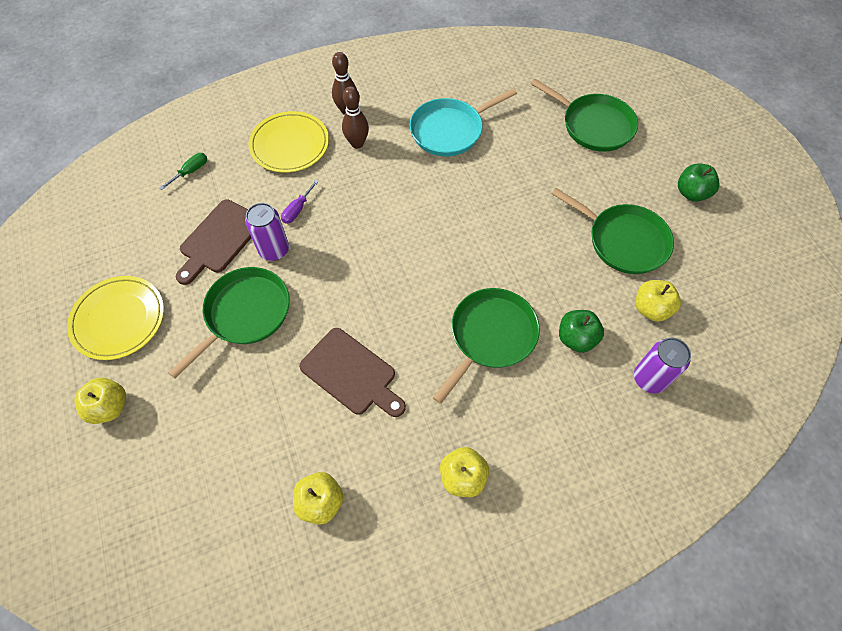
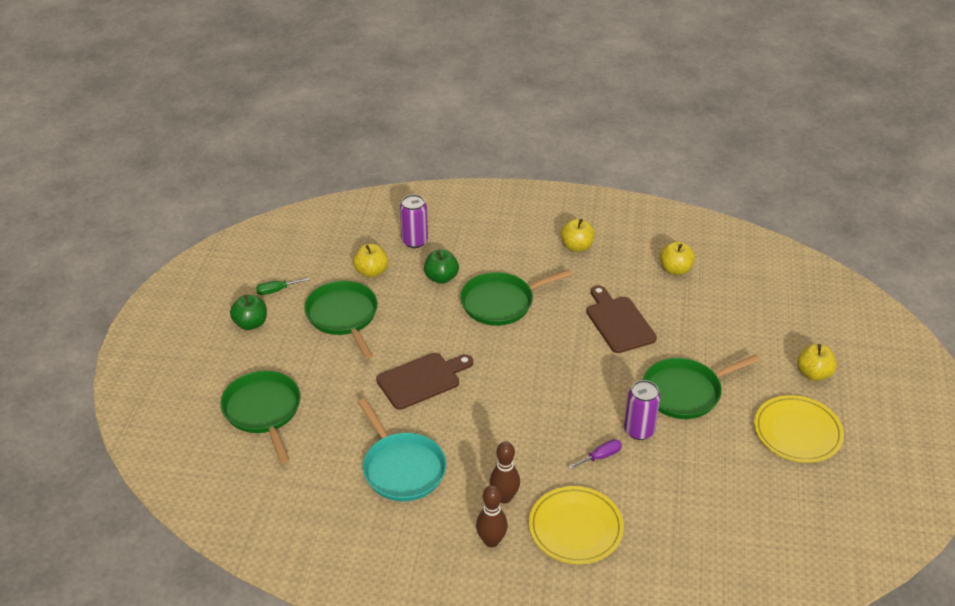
camera: 150 degrees left, 20 degrees down
green screwdriver [160,153,207,190] -> green screwdriver moved to [256,278,309,295]
brown cutting board [176,199,251,285] -> brown cutting board moved to [376,353,473,410]
turquoise pan [410,89,517,157] -> turquoise pan turned 60 degrees clockwise [358,399,447,502]

